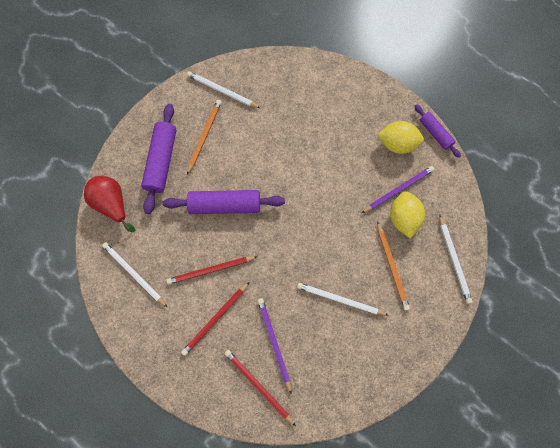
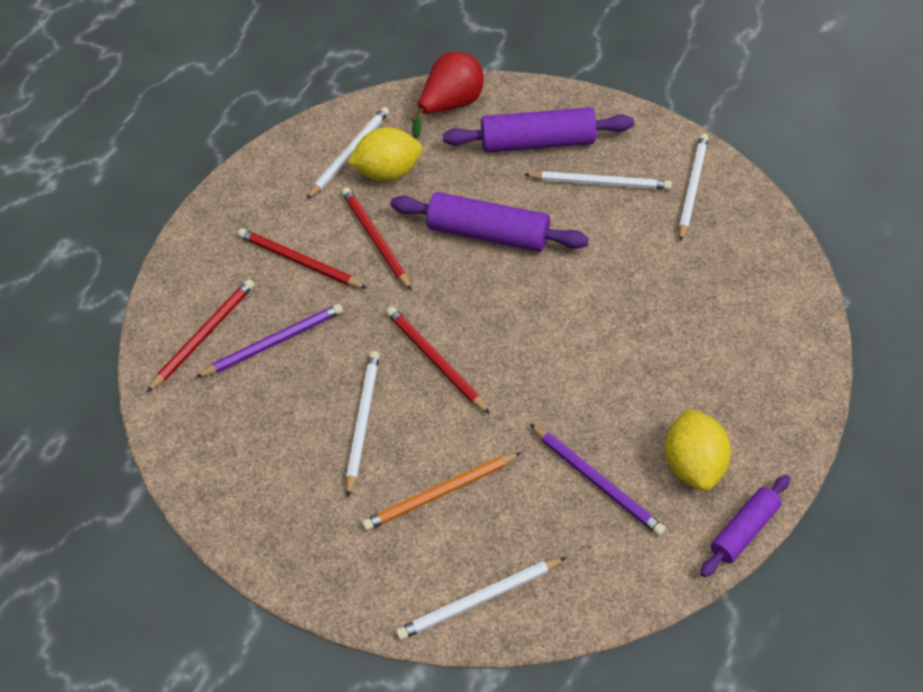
camera: 80 degrees right, 20 degrees down
purple rolling pin [163,190,285,214] -> purple rolling pin turned 60 degrees counterclockwise [391,192,589,252]
orange pencil [187,100,222,175] -> white pencil [524,171,672,190]
yellow lemon [390,191,425,238] -> yellow lemon moved to [347,127,422,182]
none -> red pencil [386,307,490,414]

